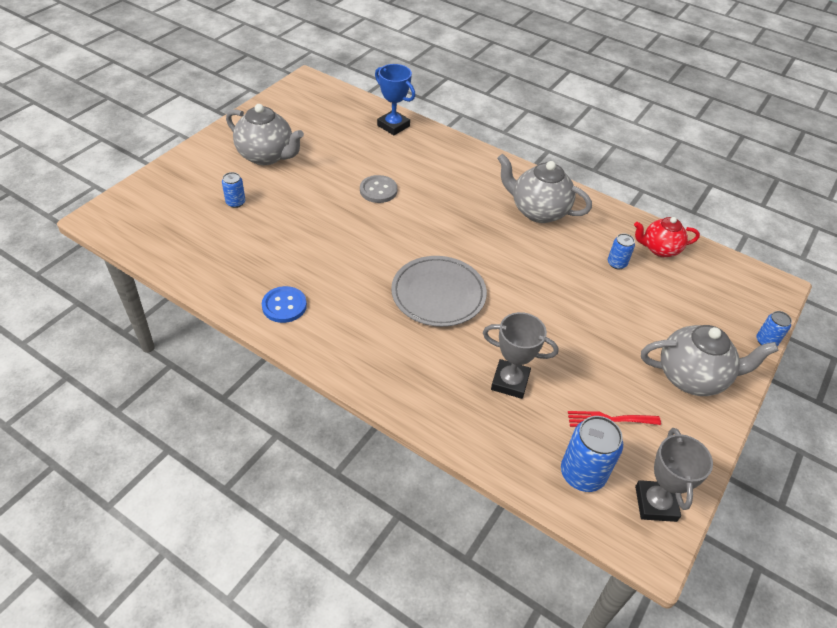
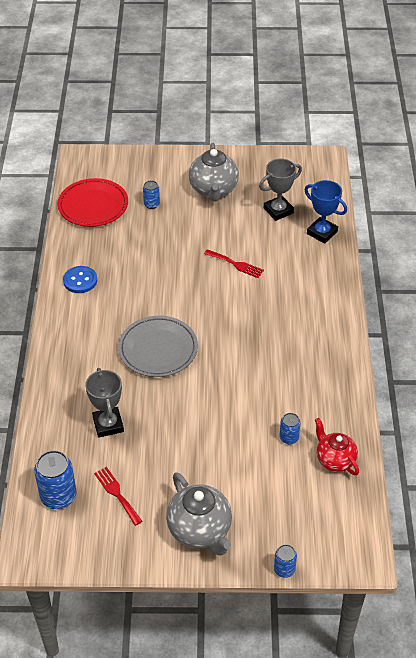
camera: 60 degrees right, 0 degrees up
grey button [360,175,398,203] -> red fork [204,249,264,278]
blue trophy [375,64,415,135] -> blue trophy turned 60 degrees counterclockwise [305,180,347,244]
grey teapot [497,154,592,223] -> none
grey trophy [635,428,713,522] -> grey trophy moved to [259,159,302,221]
none -> red plate [57,178,128,227]

